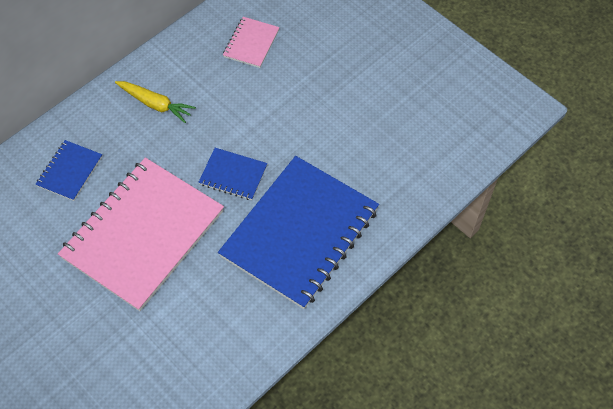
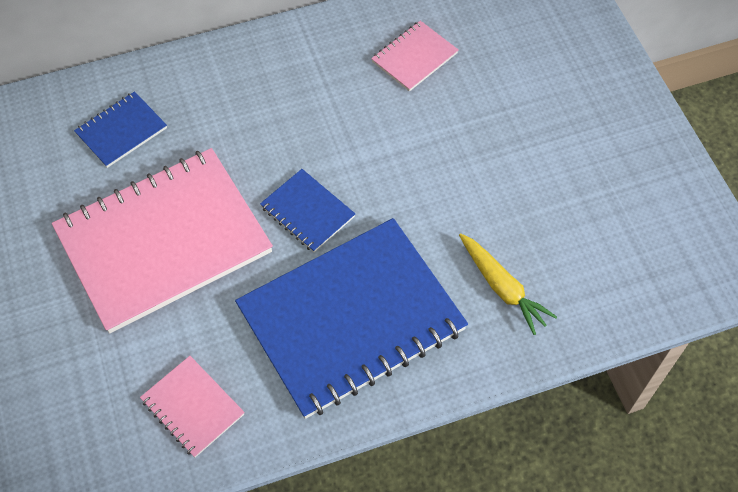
camera: 25 degrees right, 0 degrees up
yellow carrot [115,81,196,123] -> yellow carrot moved to [459,233,557,335]
none -> pink notebook [140,356,245,458]

